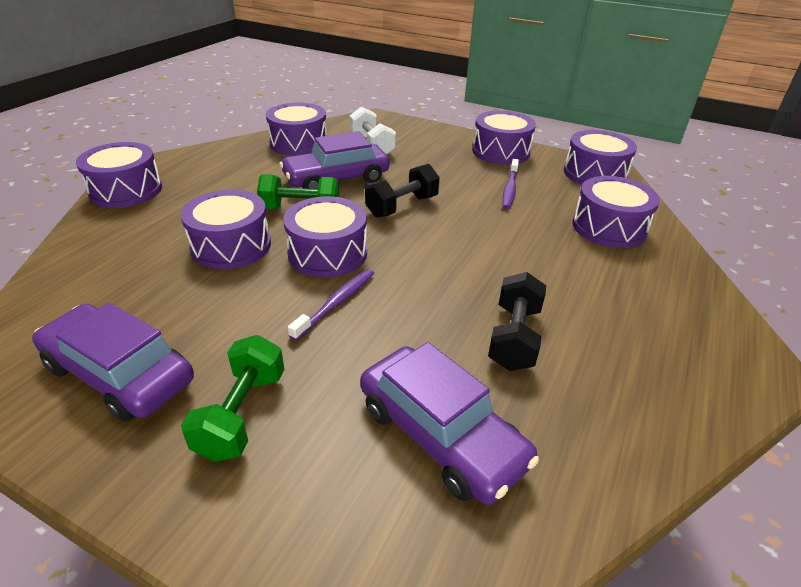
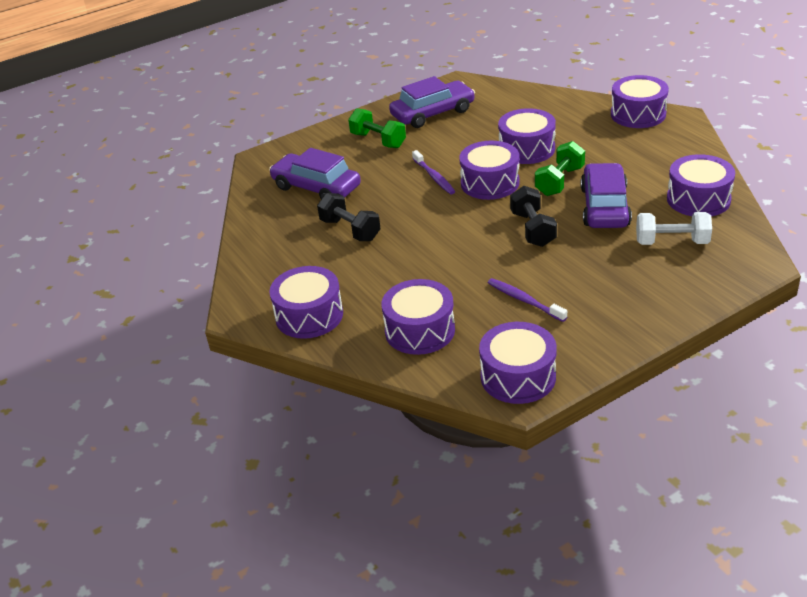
camera: 125 degrees right, 0 degrees up
purple car [360,342,539,505] -> purple car turned 45 degrees clockwise [269,148,361,199]
purple drum [472,111,536,165] -> purple drum moved to [269,266,343,339]

